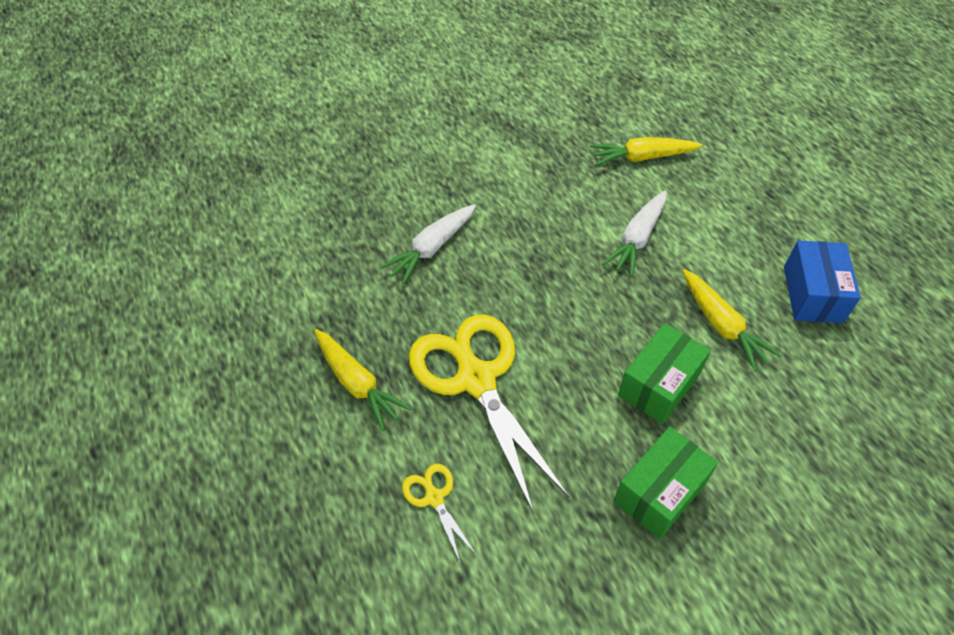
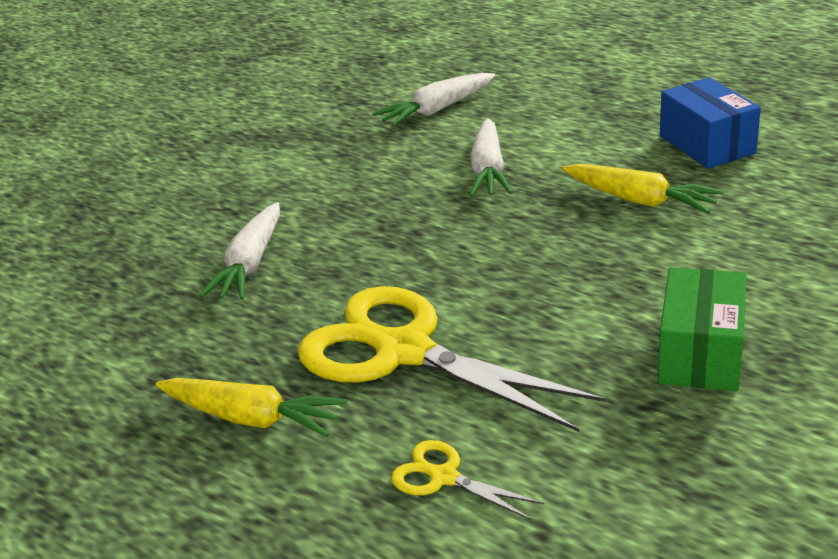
camera: 25 degrees left, 20 degrees down
yellow carrot [590,137,702,166] -> white carrot [373,73,495,127]
green box [618,323,711,424] -> none

